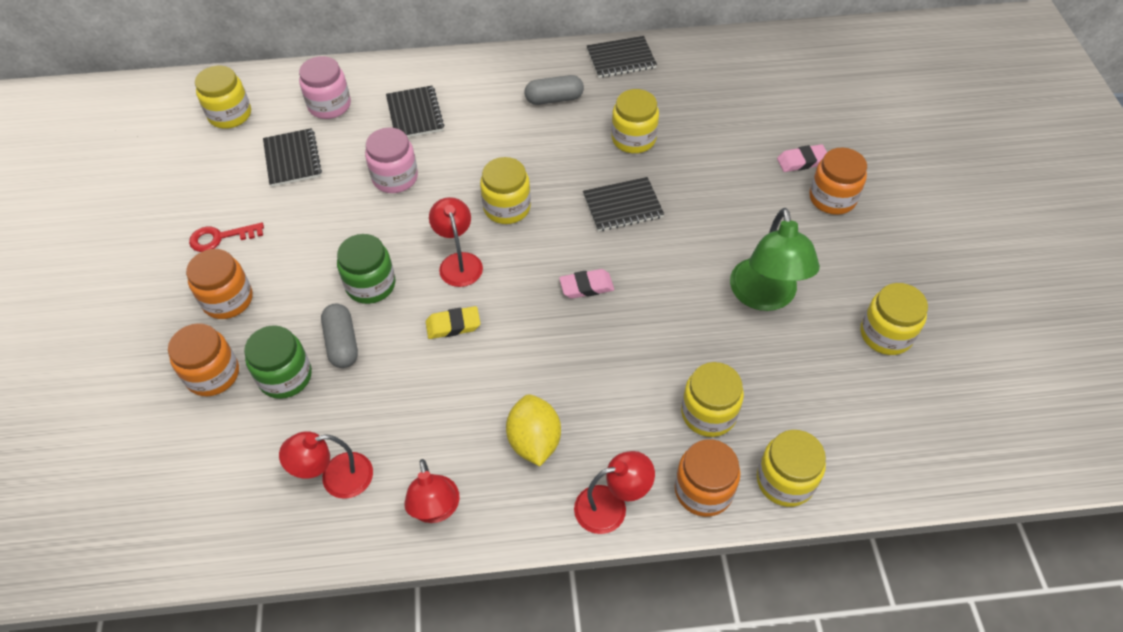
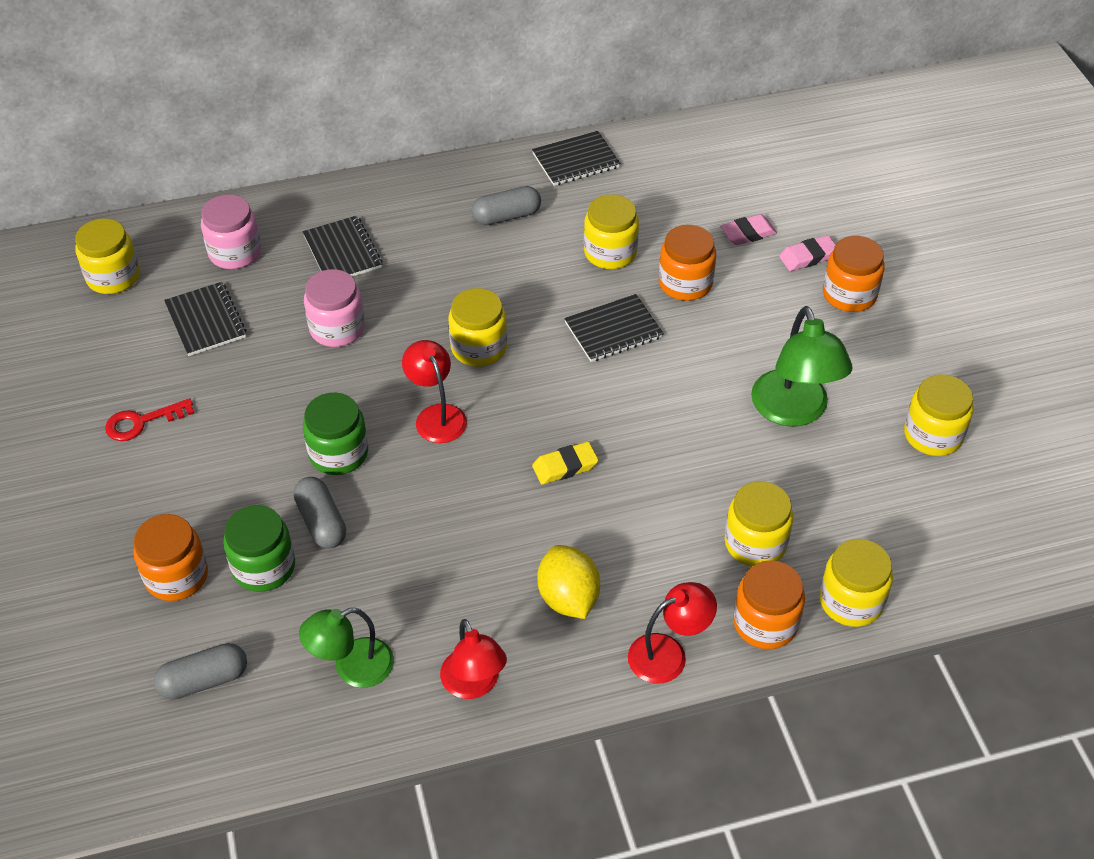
camera: 10 degrees left, 5 degrees down
orange jar [186,249,253,319] -> orange jar moved to [659,225,716,301]
red lamp [279,431,373,499] -> green lamp [299,608,394,688]
yellow eraser [426,306,480,339] -> yellow eraser moved to [532,442,599,485]
pink eraser [559,269,614,299] -> pink eraser moved to [720,214,777,245]
none -> grey capsule [154,643,247,700]

